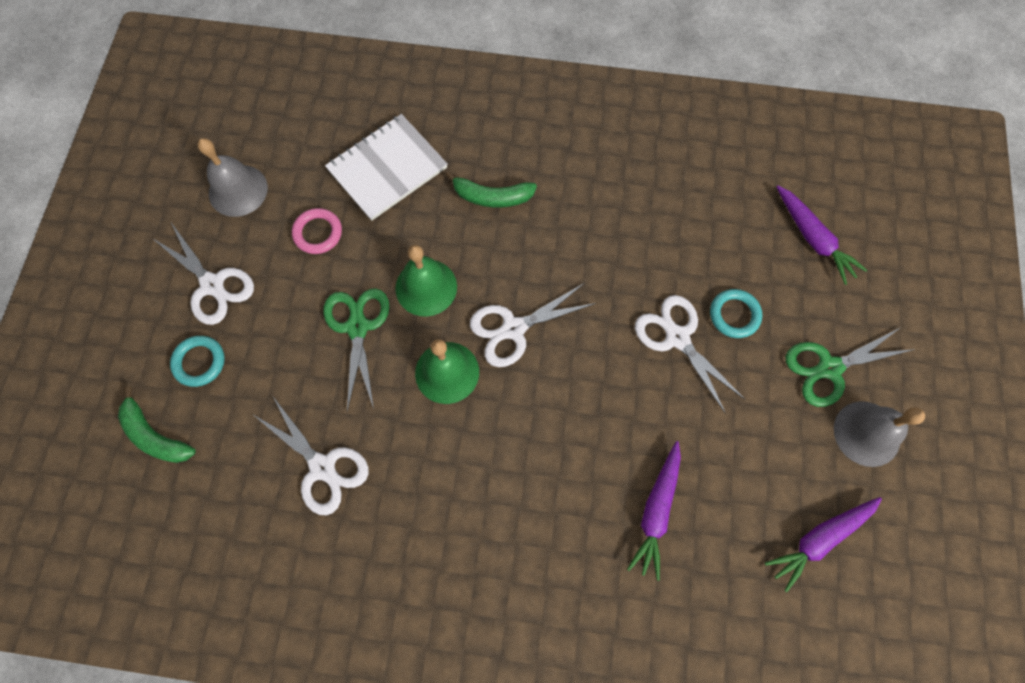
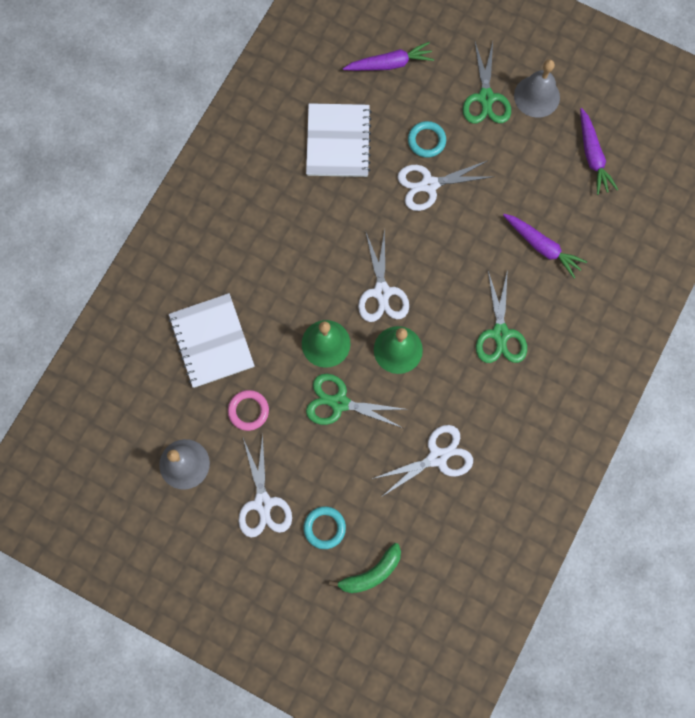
camera: 70 degrees left, 5 degrees up
white scissors [152,223,254,325] -> white scissors turned 105 degrees clockwise [238,434,292,538]
green banana [445,171,537,208] -> none
none -> white notebook [306,103,372,177]
none -> green scissors [476,269,527,363]

